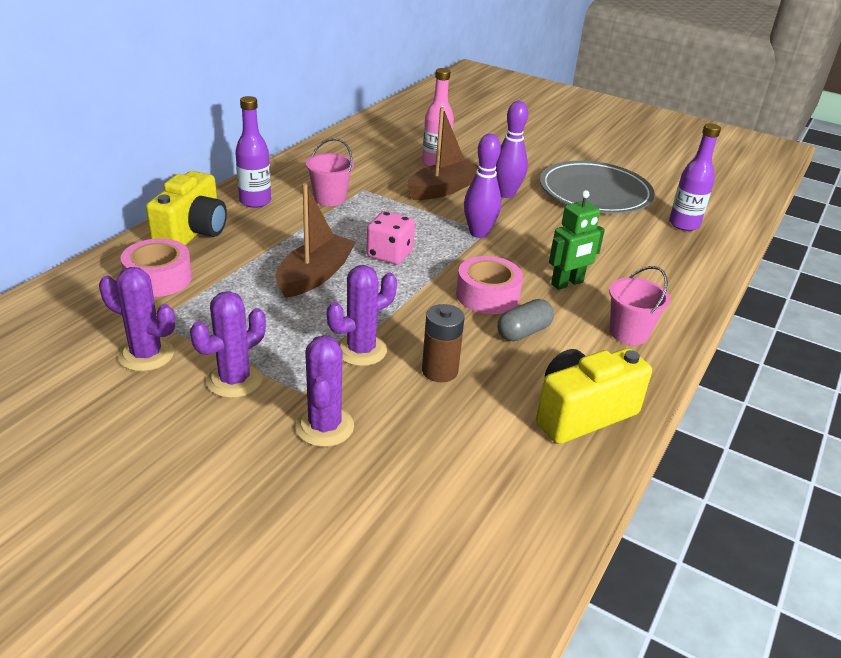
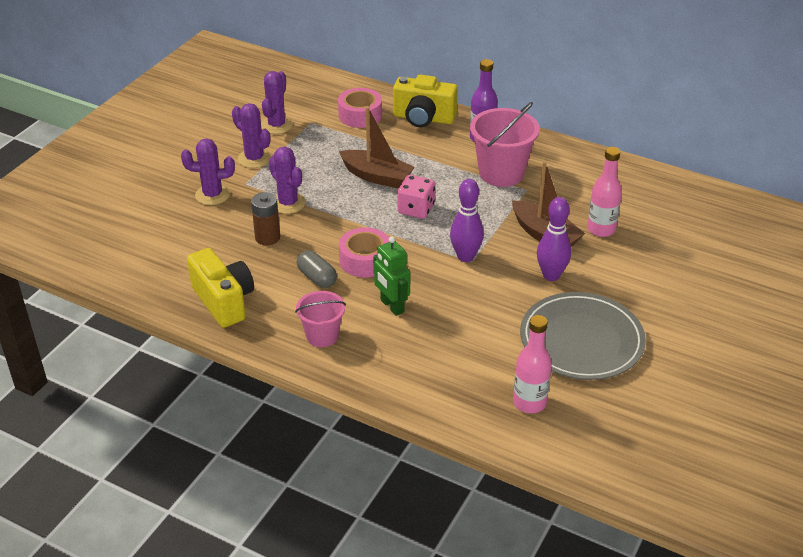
camera: 90 degrees right, 5 degrees up
pink bucket [306,138,354,206] -> pink bucket [470,102,540,187], size x1.65
purple bottle [669,123,721,231] -> pink bottle [513,315,552,413]

